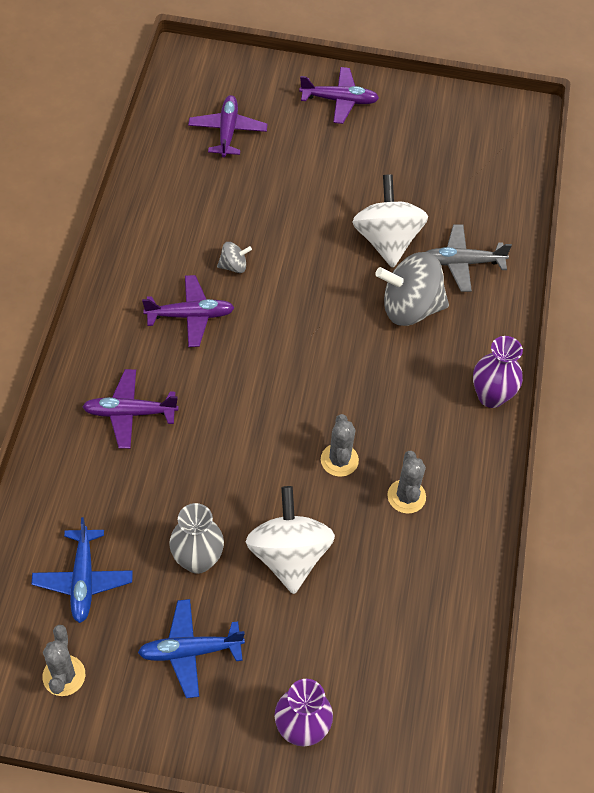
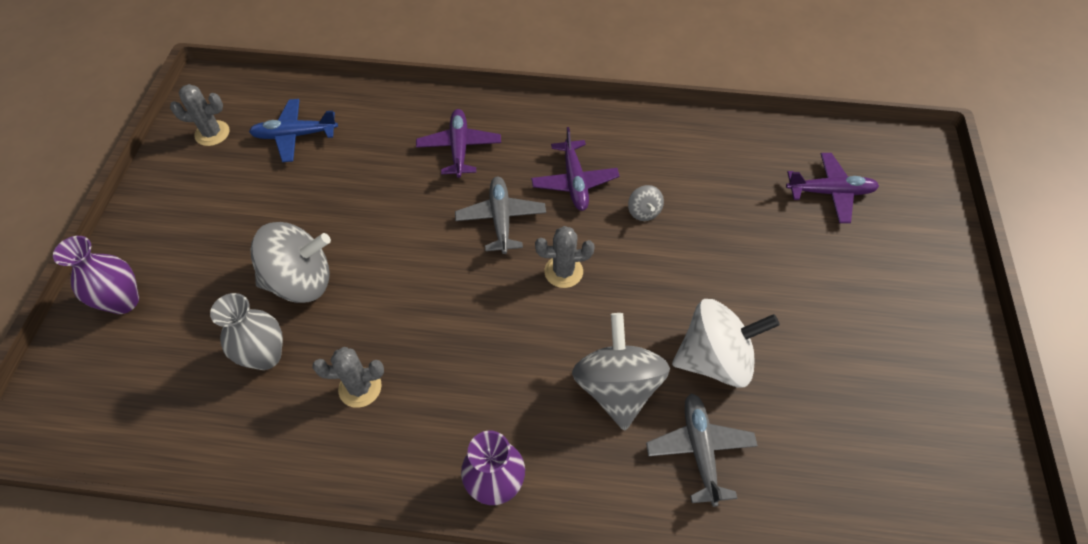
camera: 90 degrees right, 0 degrees up
blue plane [138,599,245,698] -> none
grey vase [169,503,224,574] -> grey vase moved to [210,293,283,370]
white spinning top [246,486,335,594] -> grey spinning top [251,222,331,303]
purple plane [299,67,379,124] -> none
grey cactus [321,414,359,477] -> grey cactus moved to [535,226,595,288]
none -> grey plane [455,177,546,254]

